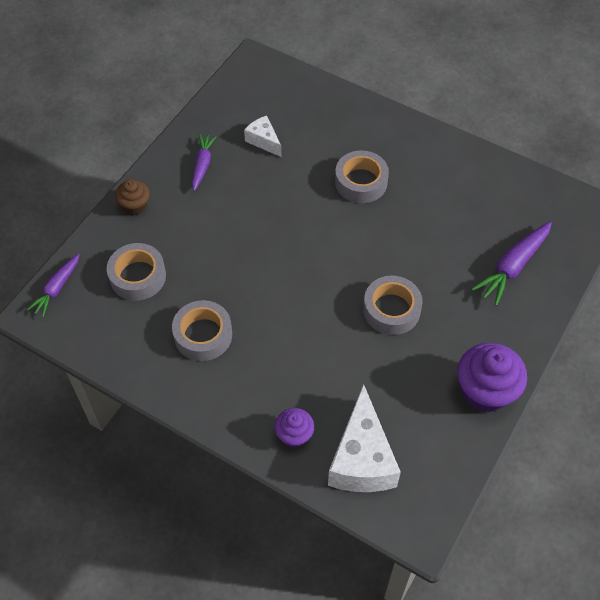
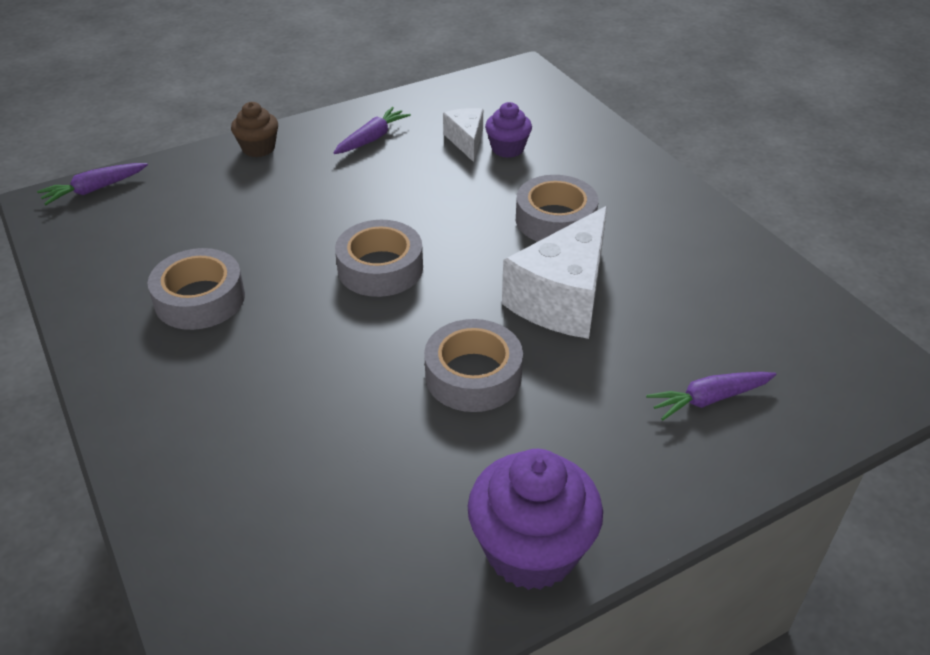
camera: 30 degrees right, 15 degrees down
grey tape [107,243,166,301] -> grey tape moved to [335,220,423,297]
purple cupcake [274,408,314,448] -> purple cupcake moved to [485,102,532,158]
white cheese [328,384,401,492] -> white cheese moved to [502,206,607,339]
purple carrot [472,222,552,306] -> purple carrot [646,372,776,420], size x0.65

